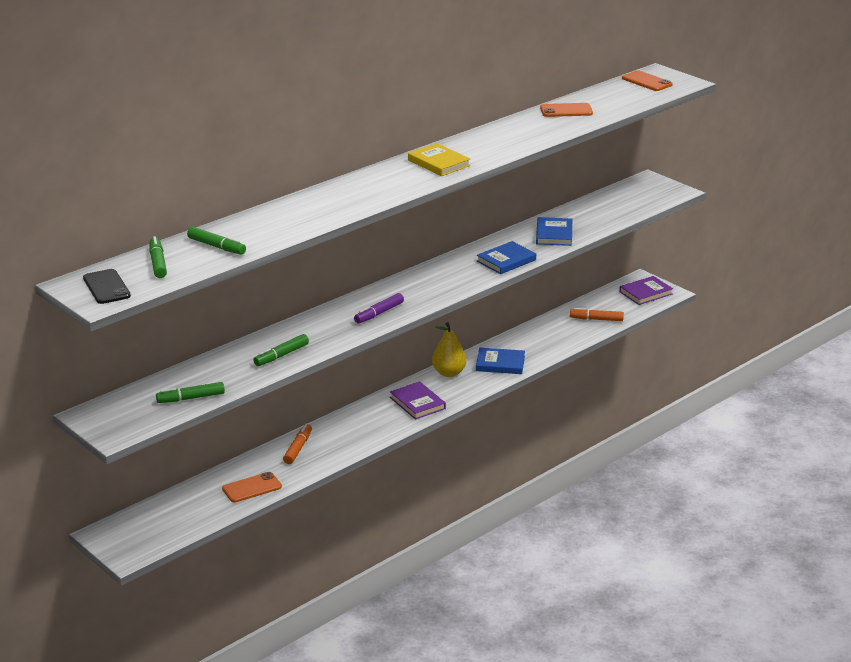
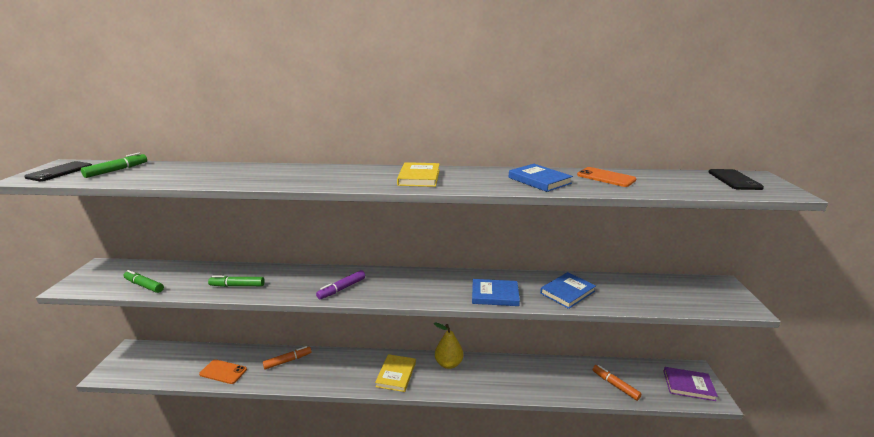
camera: 45 degrees right, 5 degrees down
green marker [187,227,246,255] -> none
purple marker [354,293,404,324] -> purple marker turned 45 degrees counterclockwise [316,270,365,299]
purple book [390,381,446,420] -> yellow book [375,354,416,392]
blue book [476,348,525,374] -> blue book moved to [509,164,573,192]
orange phone [622,70,673,91] -> black phone [708,169,764,190]

